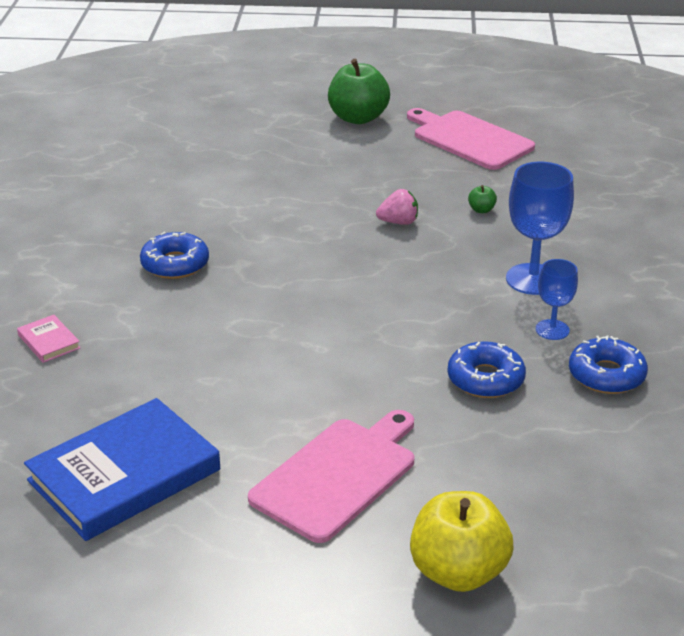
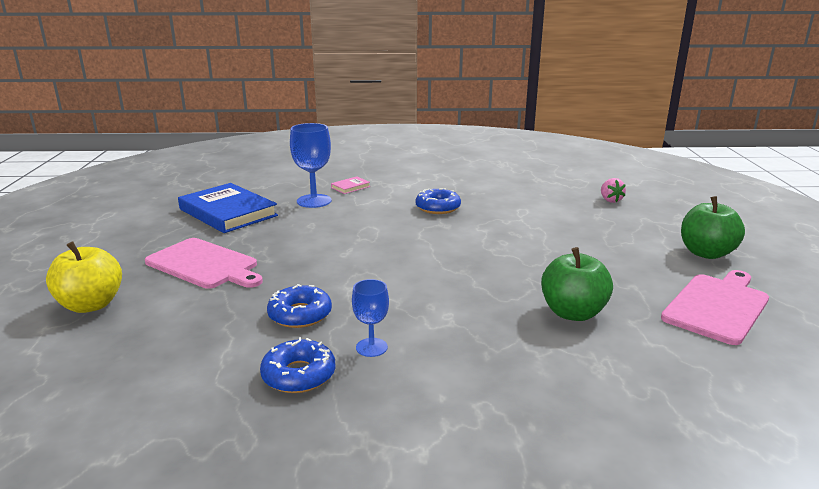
camera: 85 degrees right, 10 degrees down
pink strawberry [376,189,418,225] -> pink strawberry moved to [601,178,626,203]
green apple [468,185,497,213] -> green apple [541,247,613,321], size x2.46
blue goblet [506,162,574,295] -> blue goblet moved to [290,123,331,208]

